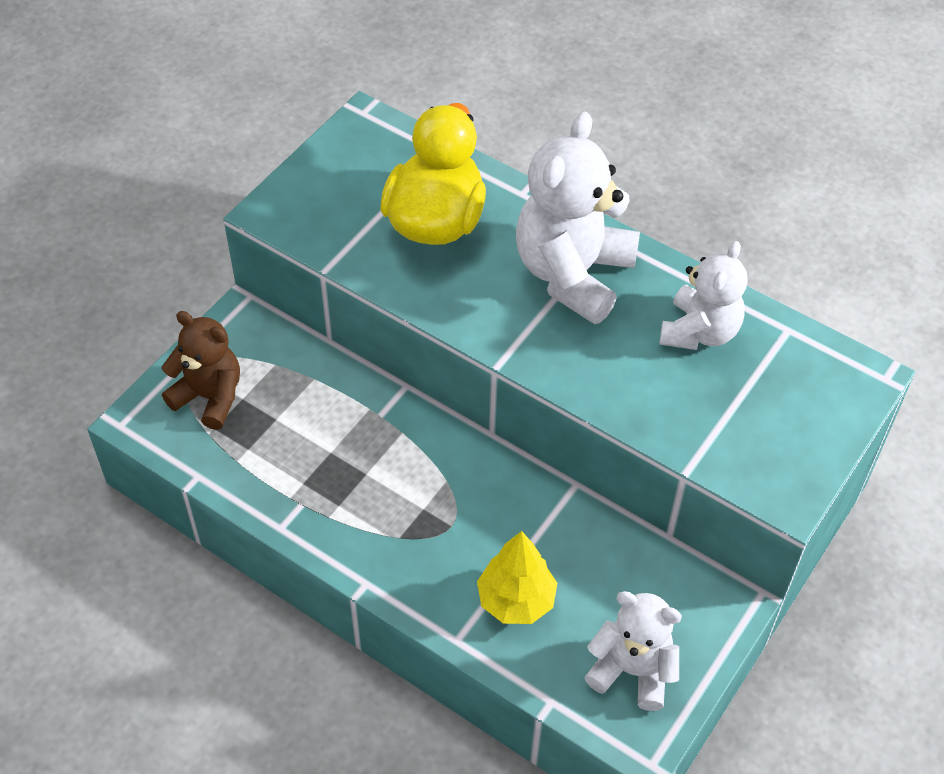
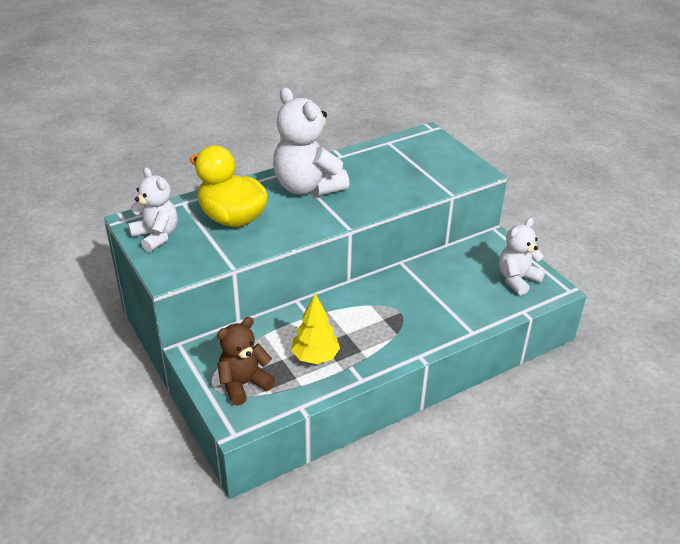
camera: 65 degrees left, 15 degrees down
yellow tree [477,531,557,624] -> yellow tree moved to [291,293,340,364]
white teddy bear [660,241,748,350] -> white teddy bear moved to [128,167,178,252]

